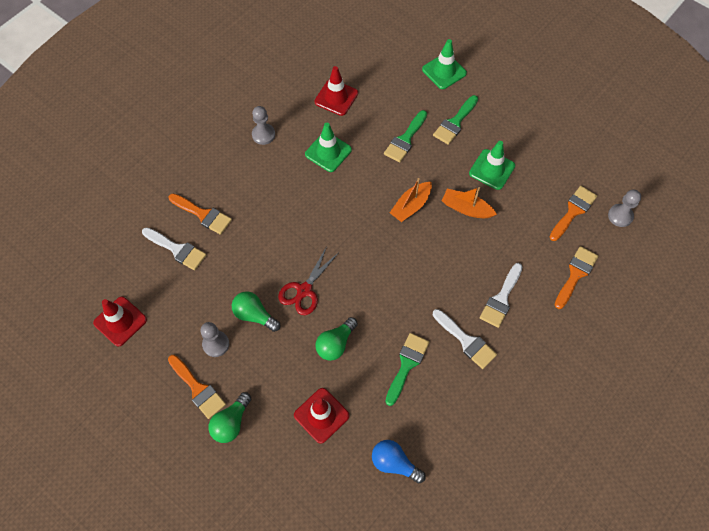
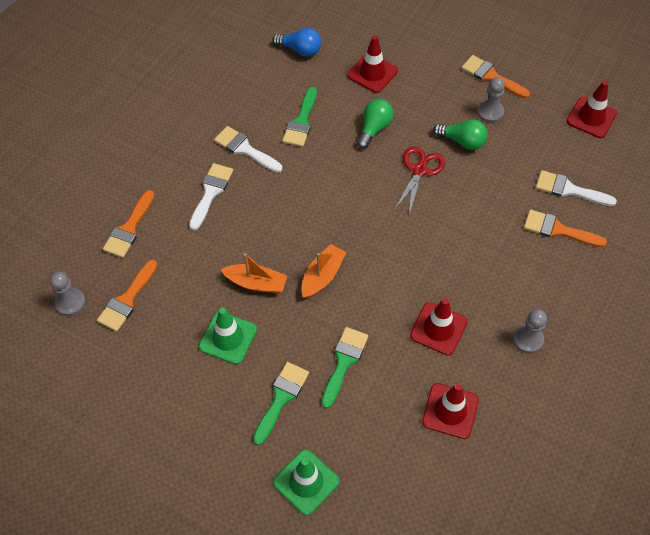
camera: 170 degrees right, 5 degrees down
green light bulb [208,392,251,443] -> none
green traffic cone [305,123,352,172] -> red traffic cone [410,298,468,355]

